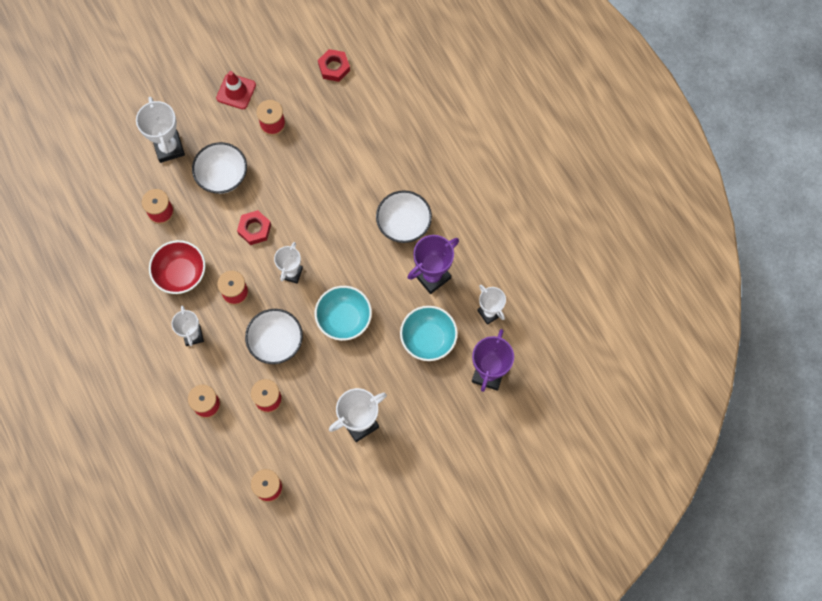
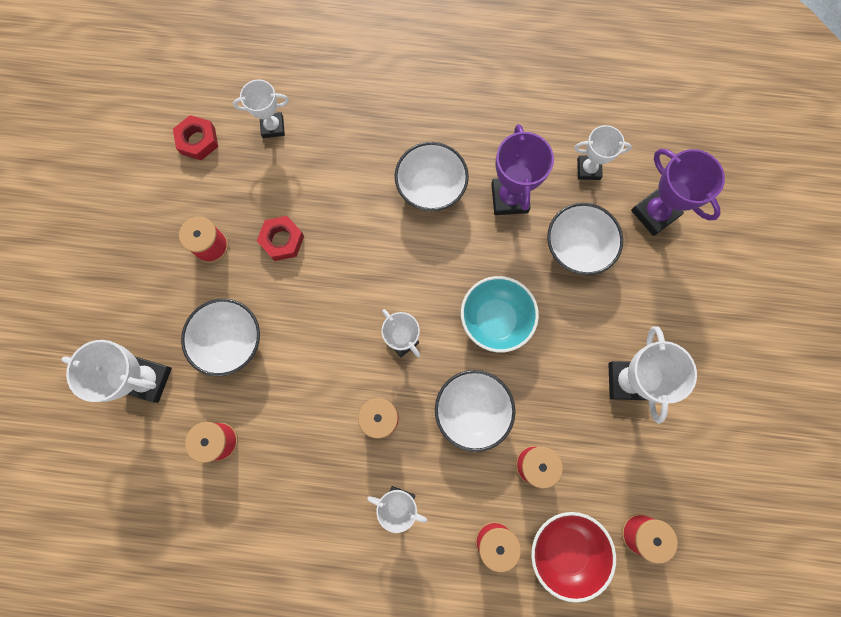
camera: 55 degrees left, 5 degrees up
red bowl [149,240,205,294] -> red bowl moved to [531,512,616,603]
red traffic cone [216,71,256,109] -> none
red nut [237,210,271,245] -> red nut moved to [257,216,304,261]
turquoise bowl [400,306,458,361] -> white bowl [547,203,623,275]
none -> white trophy [233,80,289,138]

